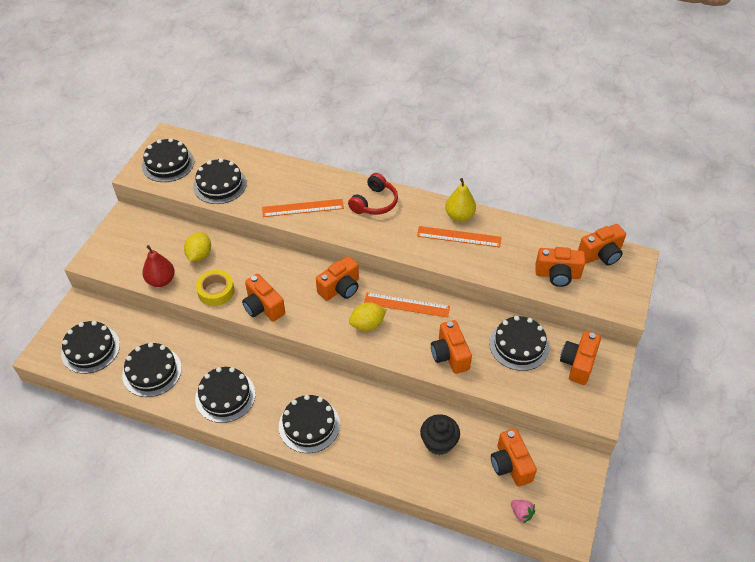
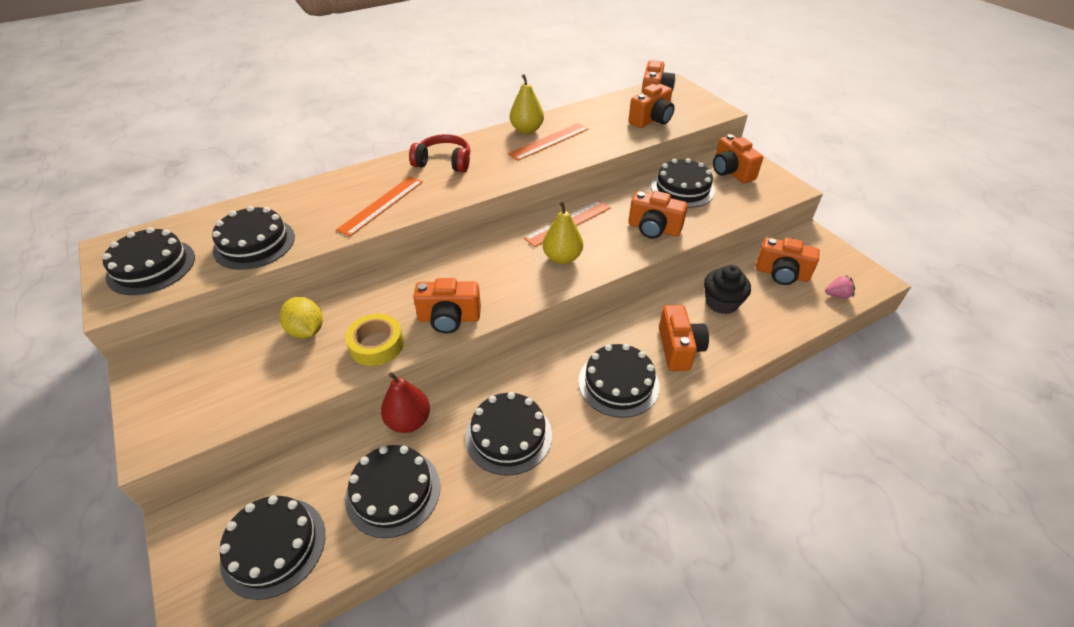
camera: 50 degrees left, 5 degrees down
red pear [142,245,175,287] -> red pear moved to [381,372,430,433]
orange camera [316,256,359,301] -> orange camera moved to [659,305,709,371]
red headphones [348,173,398,215] -> red headphones turned 60 degrees counterclockwise [409,134,470,173]
yellow lemon [349,302,386,331] -> yellow pear [543,201,583,264]

